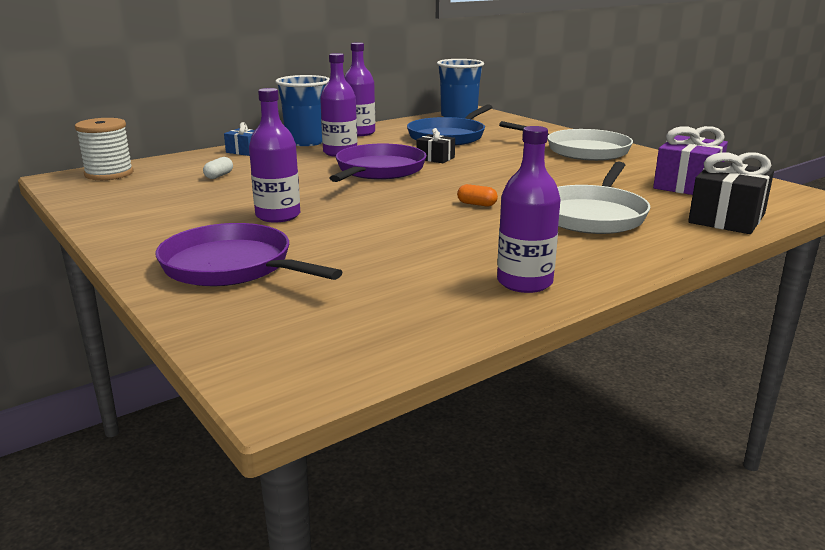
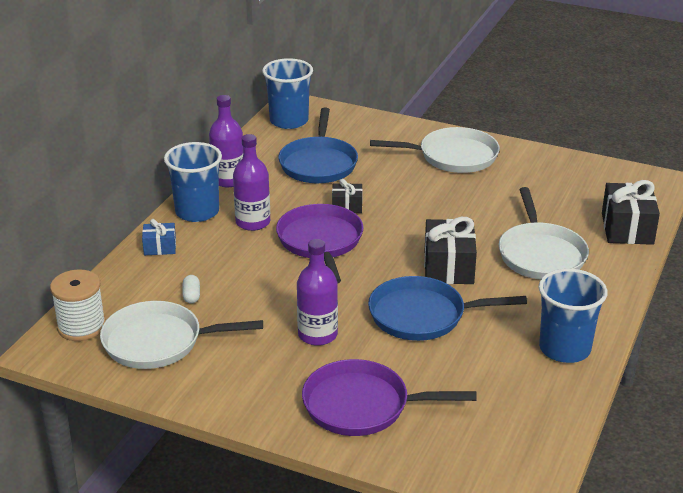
camera: 30 degrees left, 10 degrees up
orange capsule [457,184,498,207] -> black gift [424,217,477,284]
purple bottle [497,126,561,293] -> blue cup [539,269,608,363]
purple gift [653,126,728,195] -> none
none -> white pan [100,301,263,369]
none -> blue pan [368,276,527,341]

